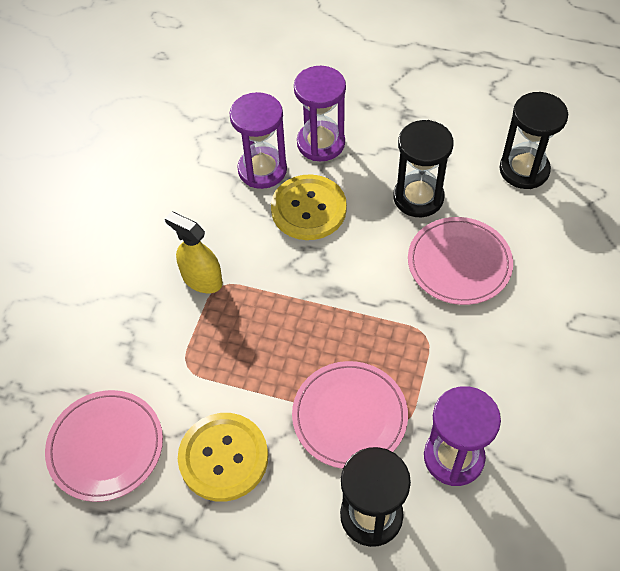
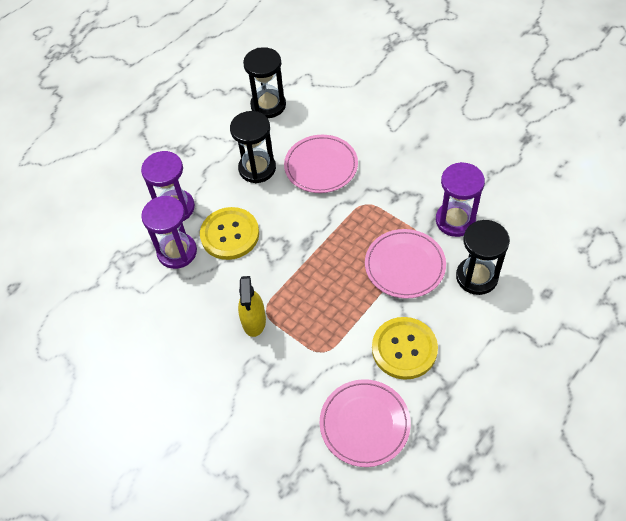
camera: 65 degrees left, 0 degrees up
yellow spray bottle [165,211,223,293] -> yellow spray bottle turned 60 degrees counterclockwise [238,276,266,337]

